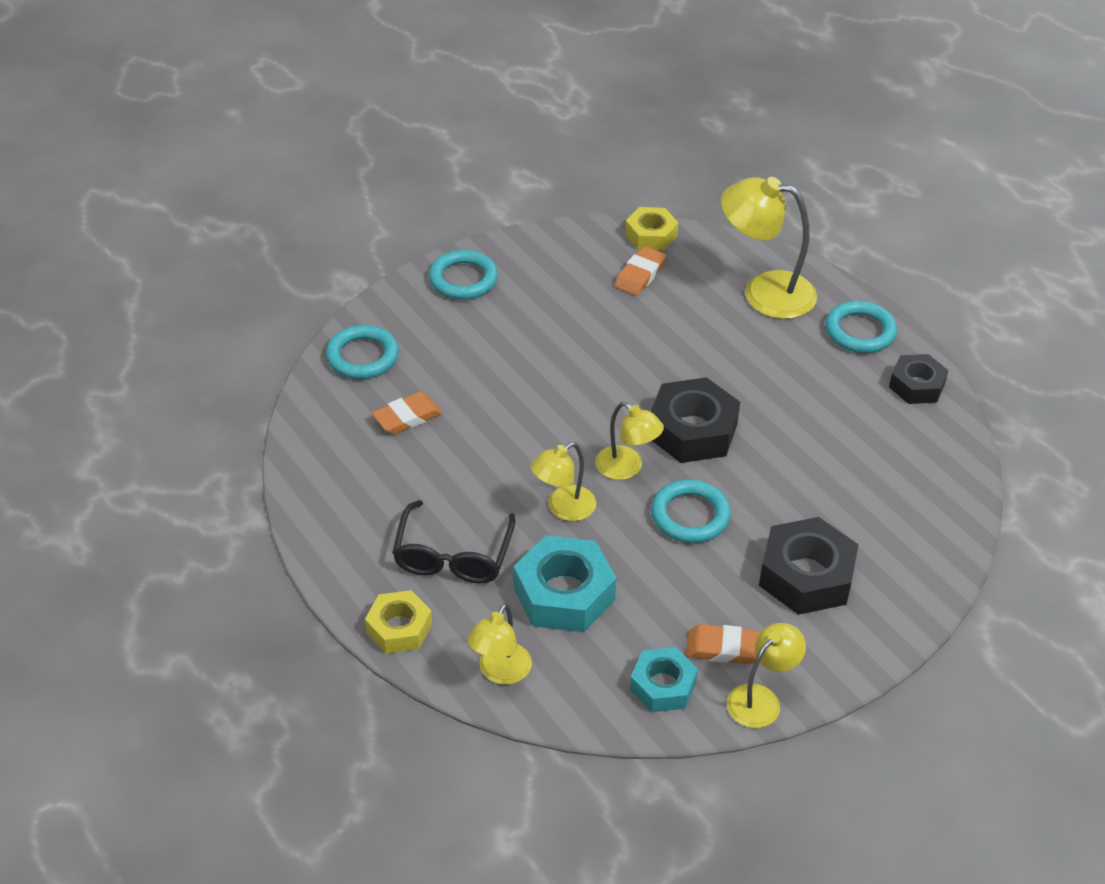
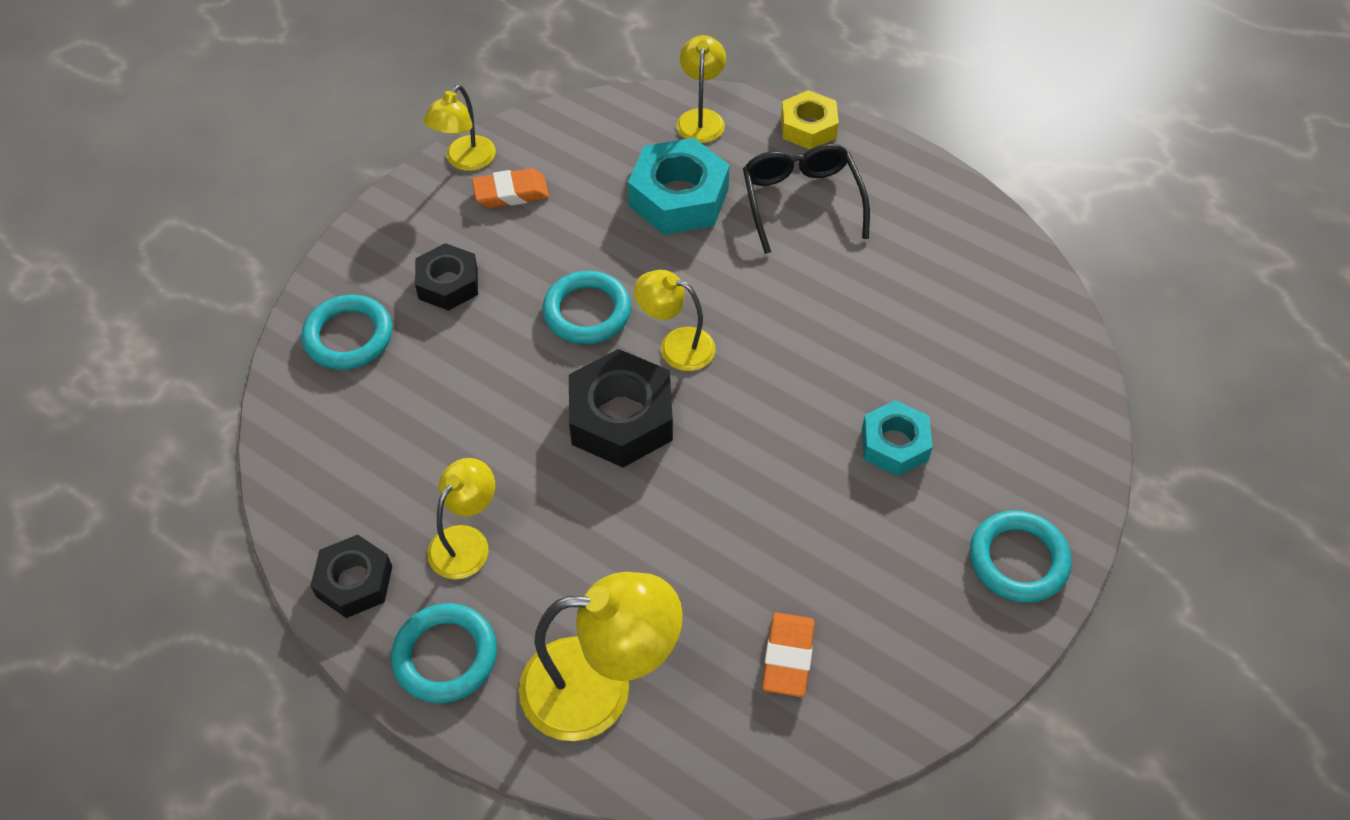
camera: 160 degrees right, 10 degrees up
turquoise ring [326,325,399,379] -> turquoise ring moved to [302,295,392,370]
orange eraser [372,392,442,434] -> none
yellow lamp [530,442,596,521] -> yellow lamp moved to [428,458,495,579]
yellow nut [625,207,678,251] -> none
turquoise nut [630,647,698,712] -> turquoise nut moved to [862,400,933,476]
black nut [759,517,859,615] -> black nut [415,243,478,311], size x0.63

